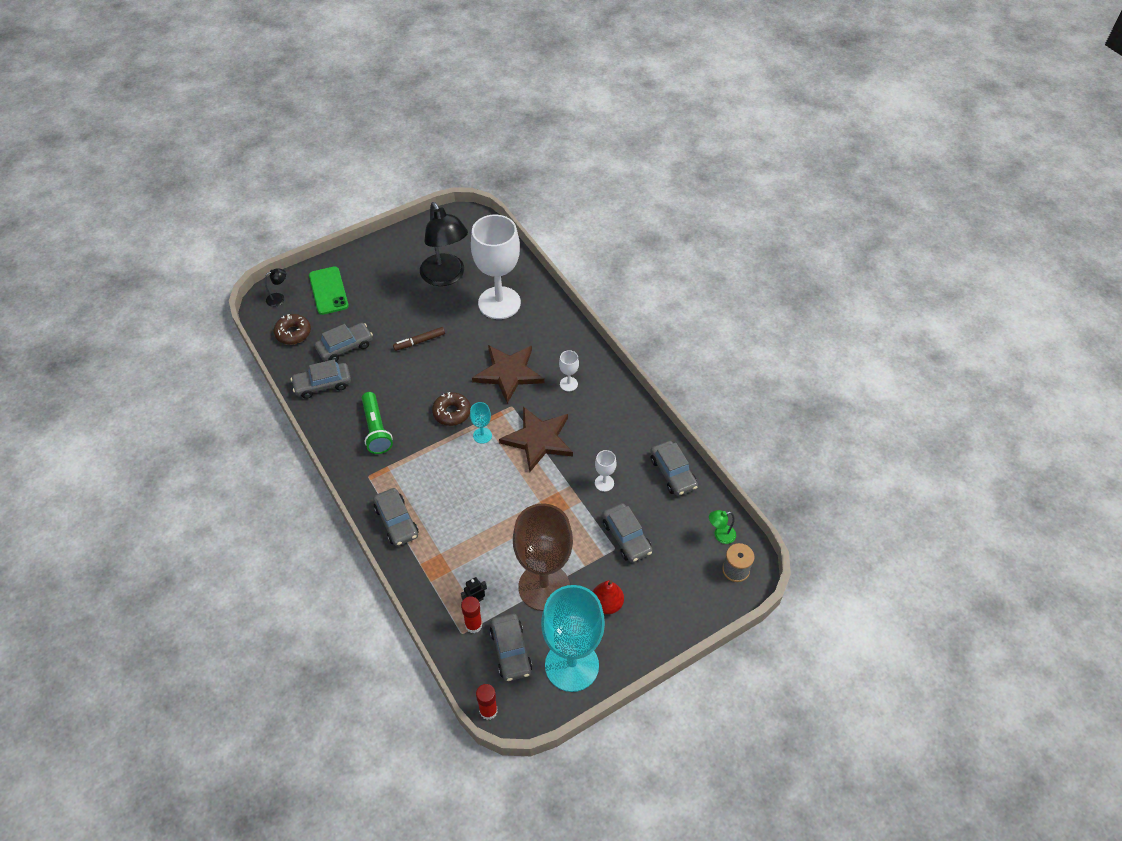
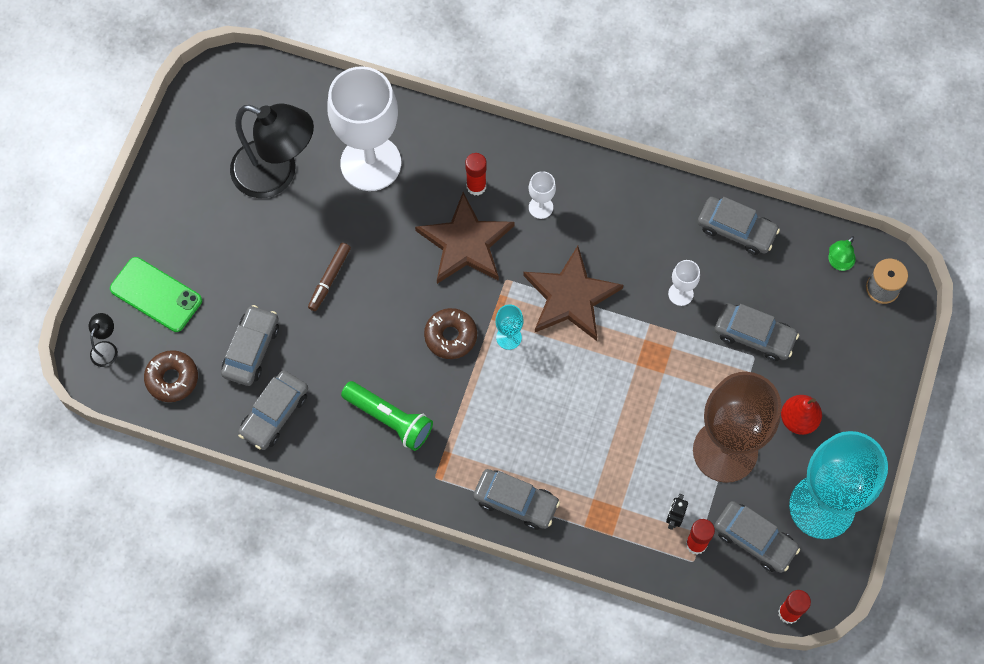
camera: 40 degrees left, 15 degrees up
none -> red glue stick [465,153,487,196]

